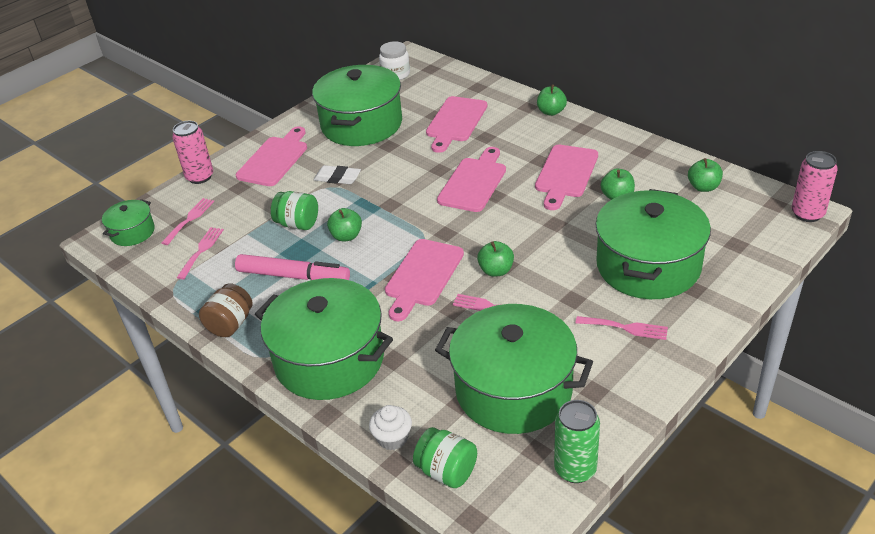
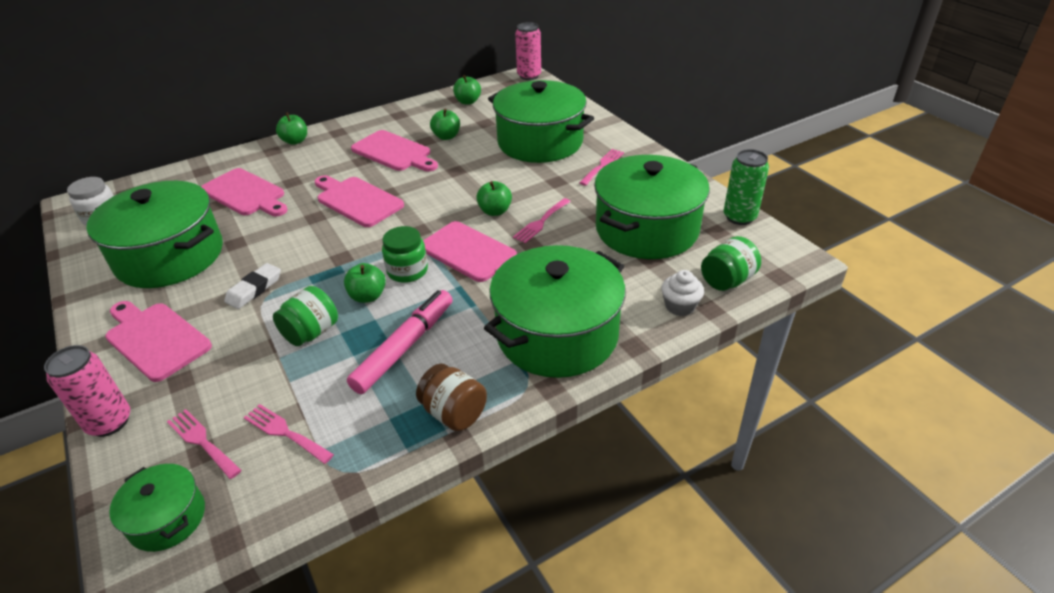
camera: 75 degrees left, 0 degrees up
none -> green jar [382,226,428,283]

